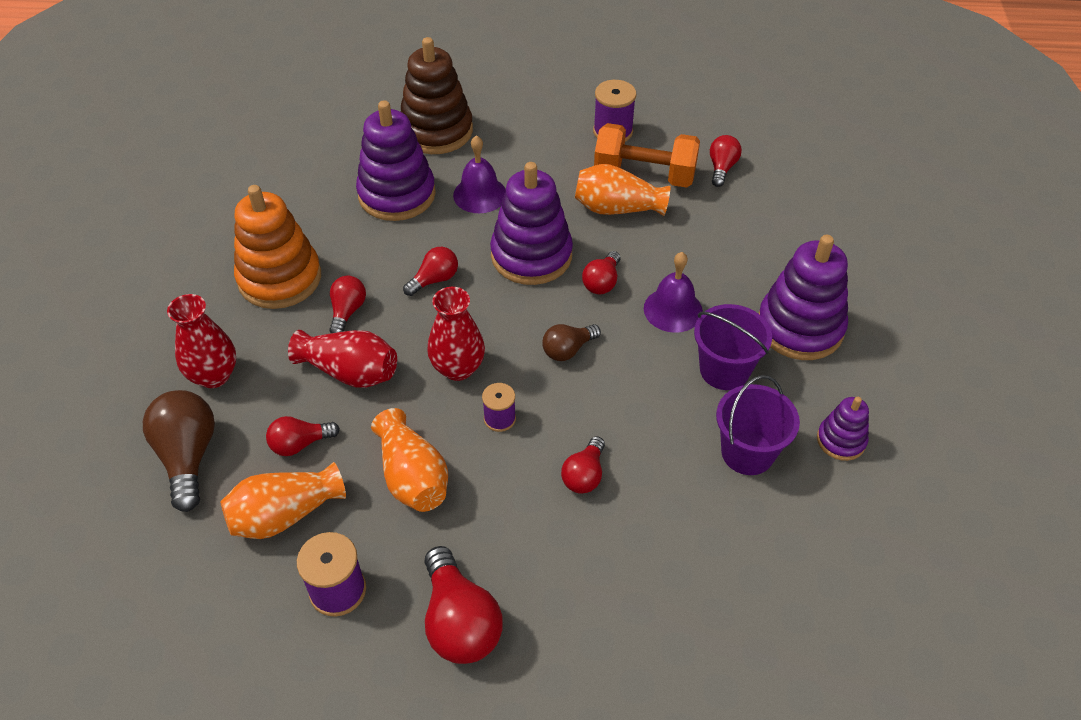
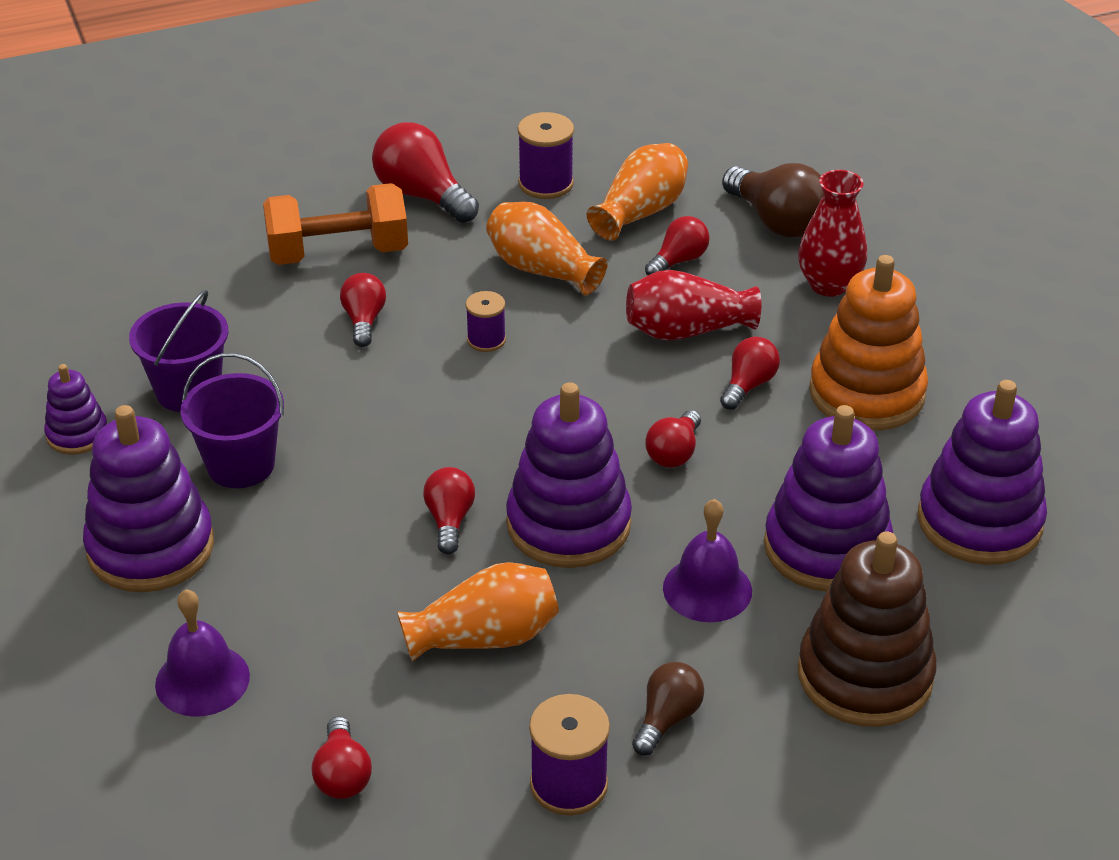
camera: 155 degrees right, 10 degrees down
red light bulb [329,275,366,333] -> red light bulb turned 135 degrees counterclockwise [720,337,780,410]
red vase [427,287,485,381] -> none
brown light bulb [542,324,601,361] -> brown light bulb moved to [632,662,704,756]
orange dumbbell [594,123,700,188] -> orange dumbbell moved to [263,183,408,265]
purple bell [644,252,703,333] -> purple bell moved to [155,589,250,717]
none -> purple stacking toy [917,380,1047,565]

